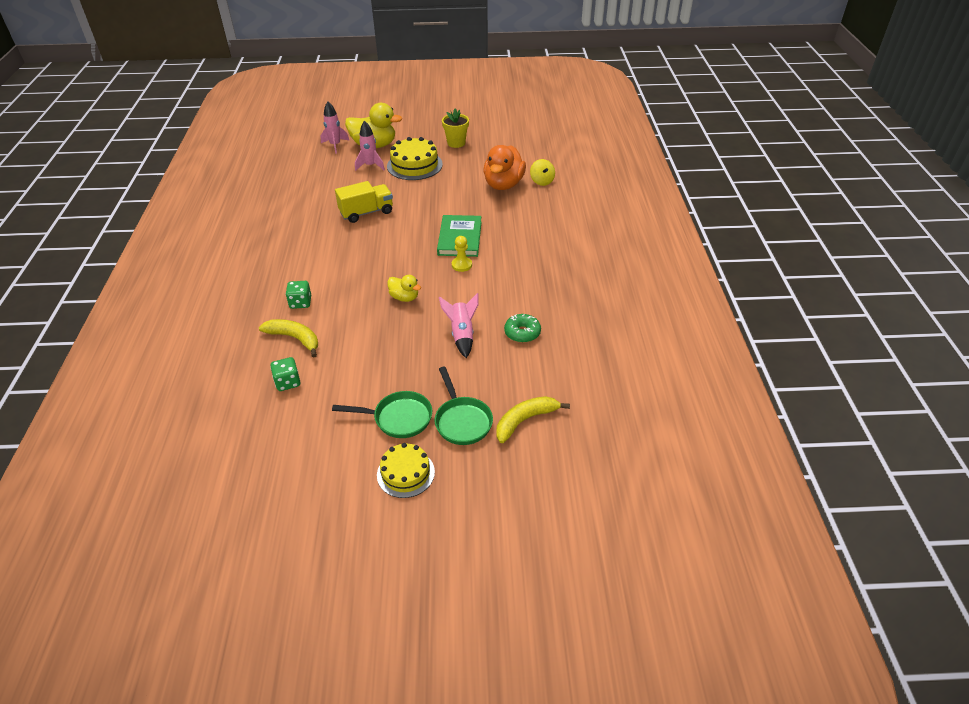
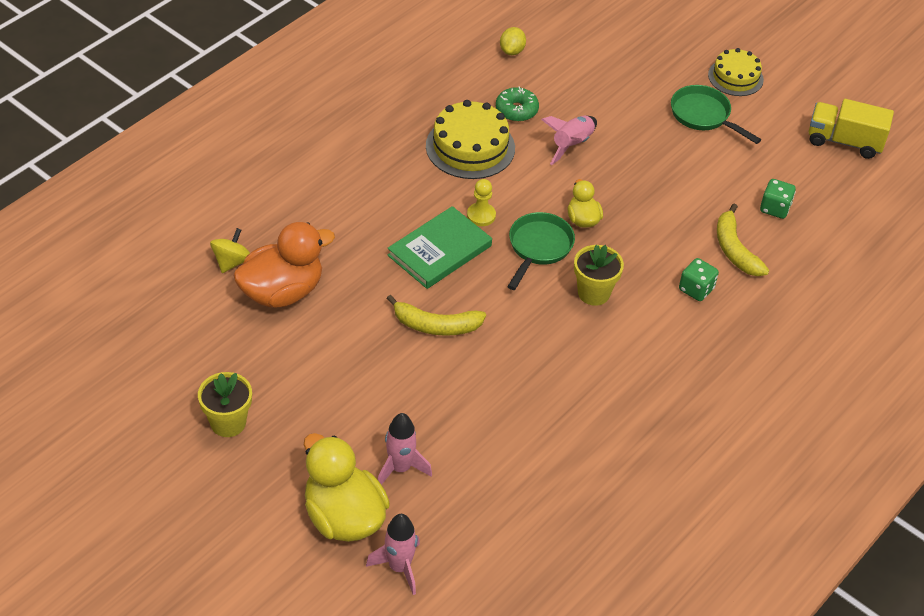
camera: 140 degrees left, 5 degrees up
yellow truck [335,181,393,223] -> yellow truck moved to [809,99,894,159]
yellow cake [387,137,443,180] -> yellow cake moved to [426,100,515,179]
green pan [435,367,493,445] -> green pan moved to [507,212,575,290]
yellow banana [496,396,570,443] -> yellow banana moved to [387,295,486,336]
none -> yellow lemon [500,27,526,55]
none -> yellow flower pot [574,245,624,306]

